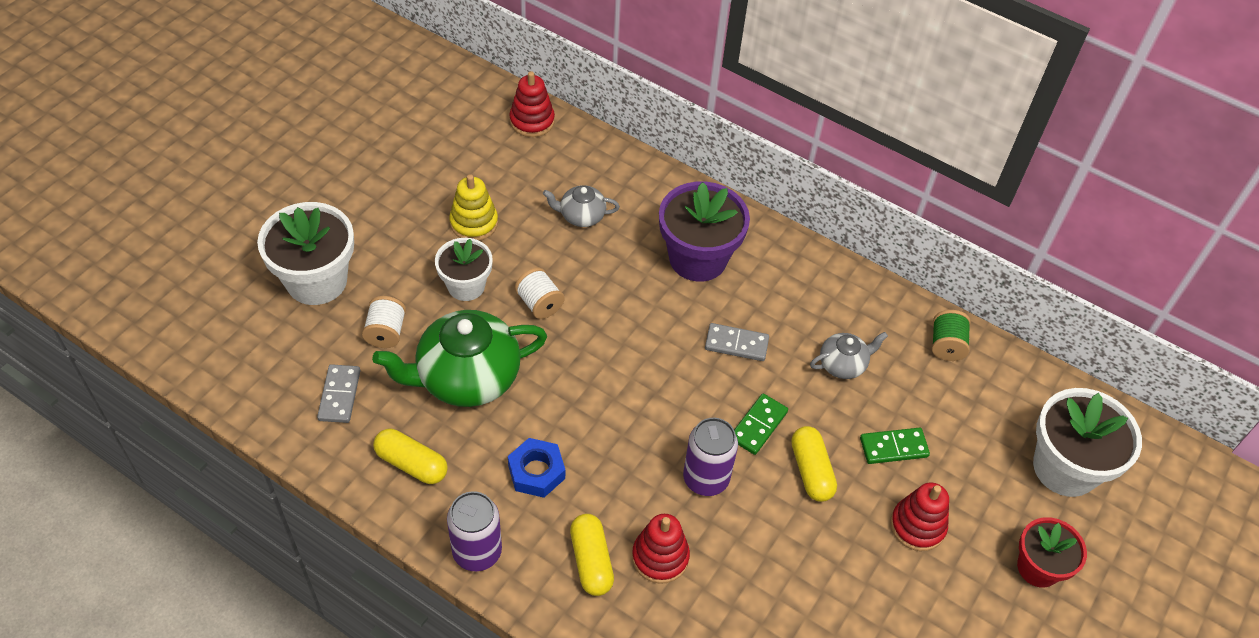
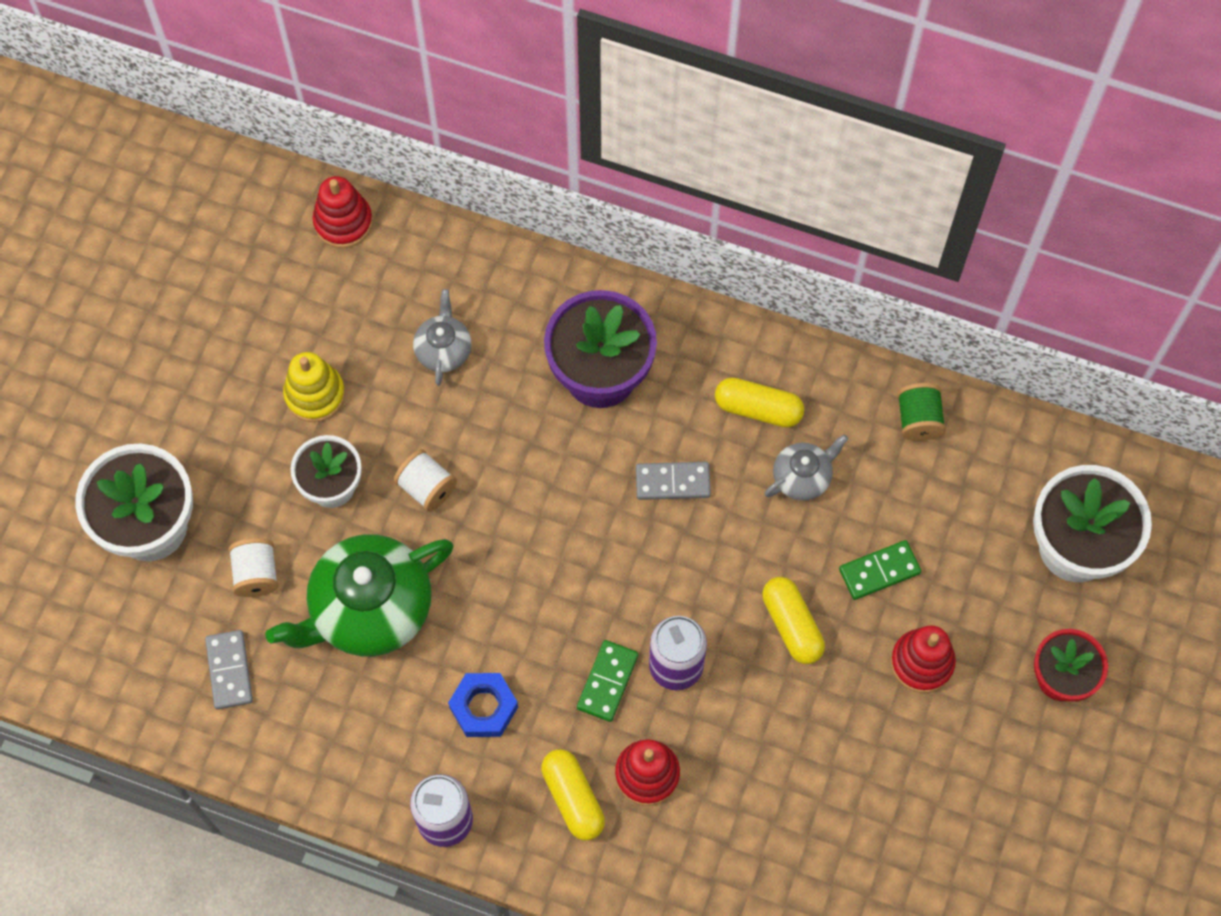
camera: 10 degrees left, 15 degrees up
yellow capsule [373,429,448,484] -> yellow capsule moved to [715,377,804,428]
grey teapot [543,185,620,227] -> grey teapot turned 105 degrees clockwise [413,289,471,386]
green domino [734,393,788,455] -> green domino moved to [577,640,638,722]

